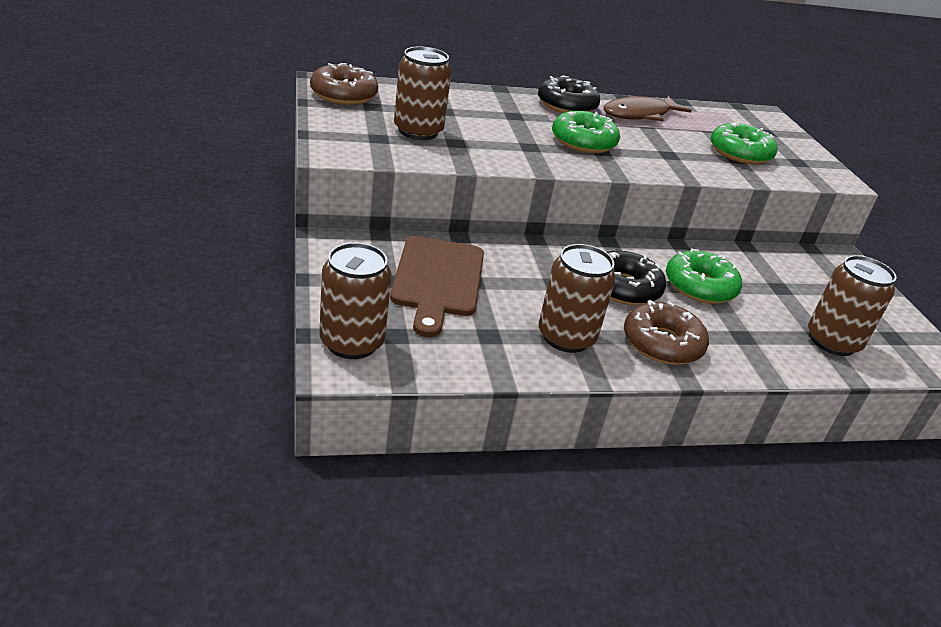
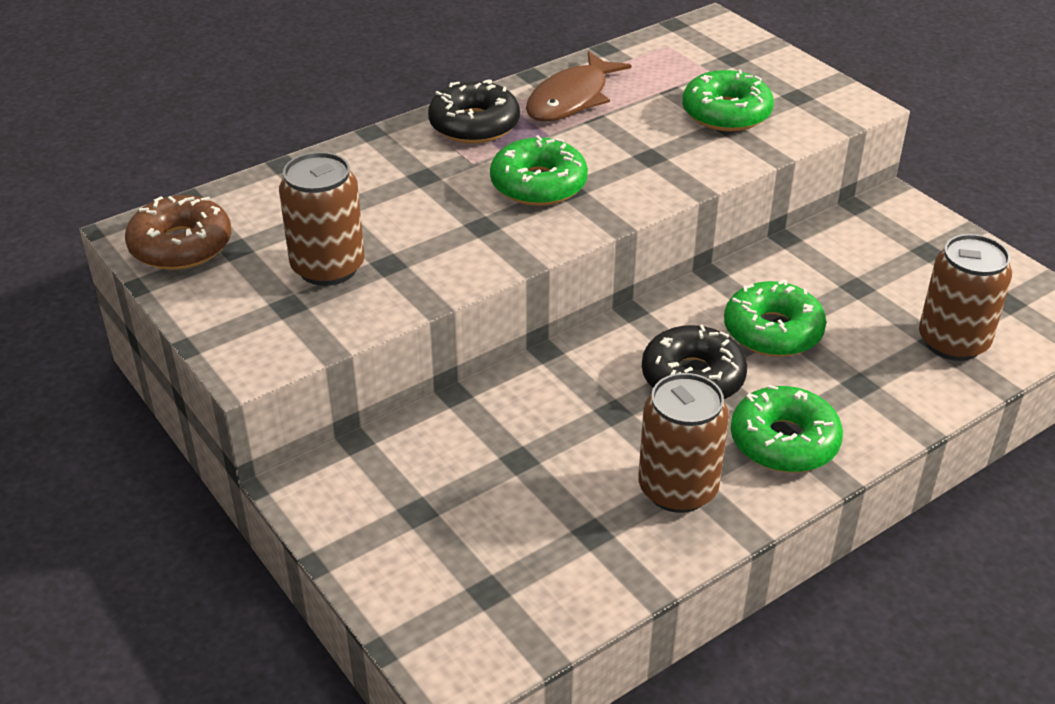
camera: 20 degrees left, 5 degrees up
brown can [320,243,392,359] -> none
brown cutting board [390,236,484,337] -> none
brown donut [624,300,709,365] -> green donut [731,385,843,473]

